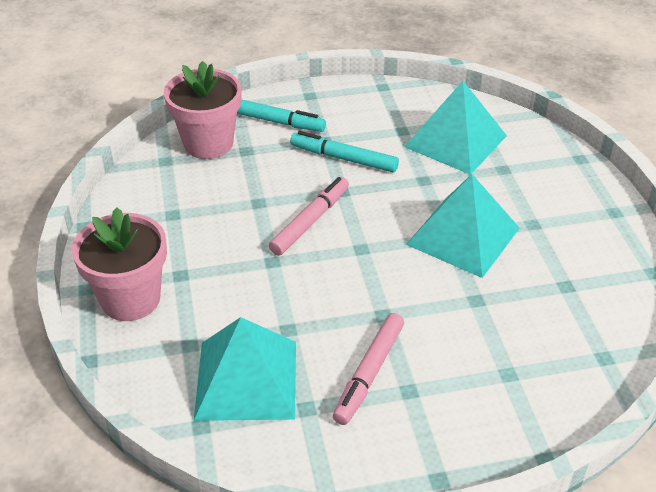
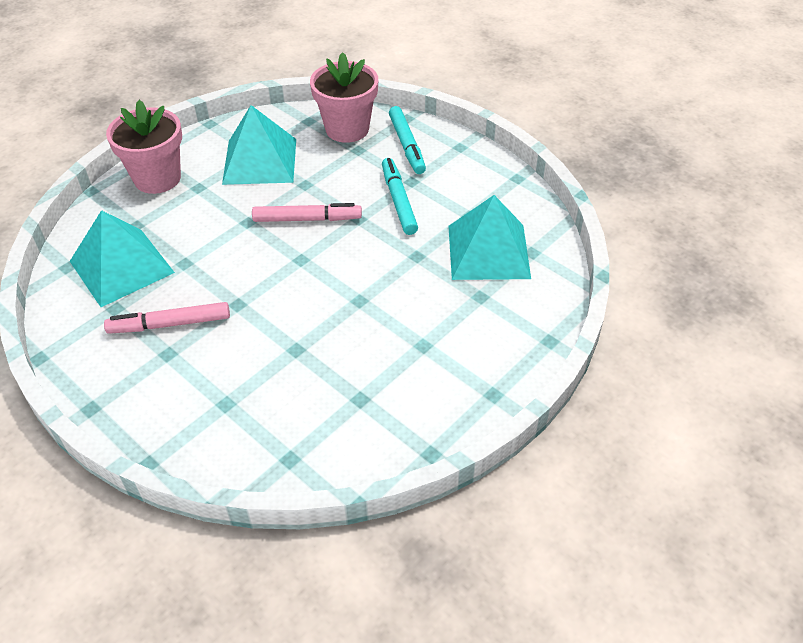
camera: 55 degrees right, 5 degrees up
turquoise pyramid [406,174,520,278] -> turquoise pyramid moved to [222,105,296,185]

